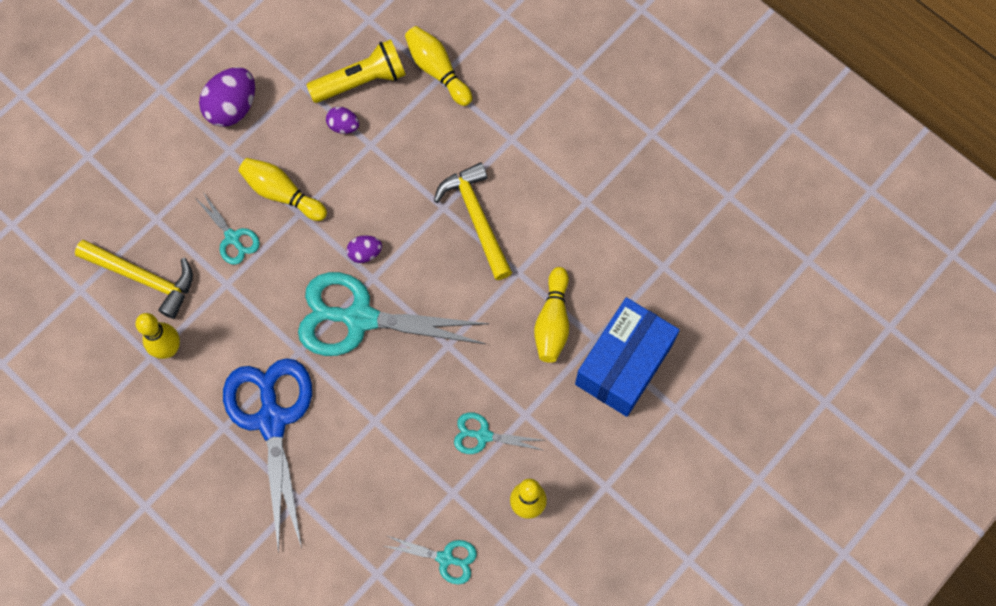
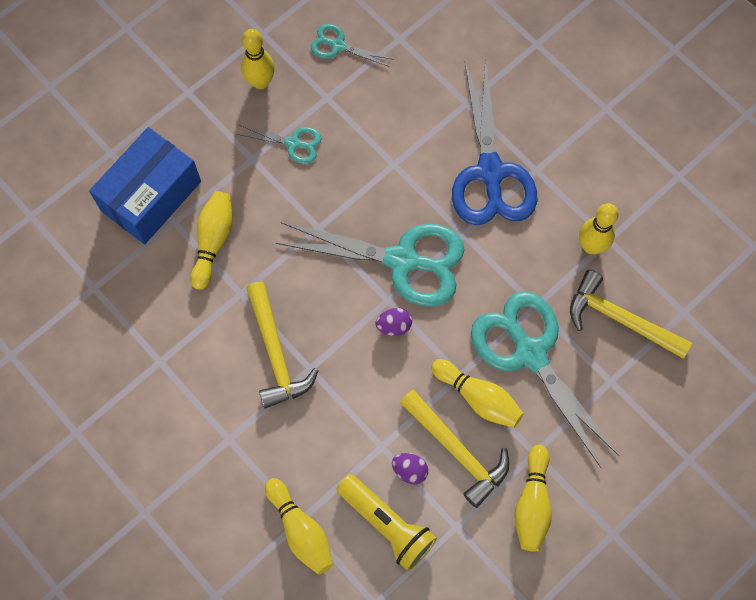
camera: 175 degrees left, 0 degrees up
turquoise scissors [195,192,260,265] -> turquoise scissors [471,291,619,468], size x2.12
purple egg [199,67,255,127] -> yellow bowling pin [514,445,552,551]
yellow flashlight [307,39,406,103] -> yellow flashlight turned 120 degrees counterclockwise [336,474,437,571]
none -> yellow hammer [400,390,509,508]

